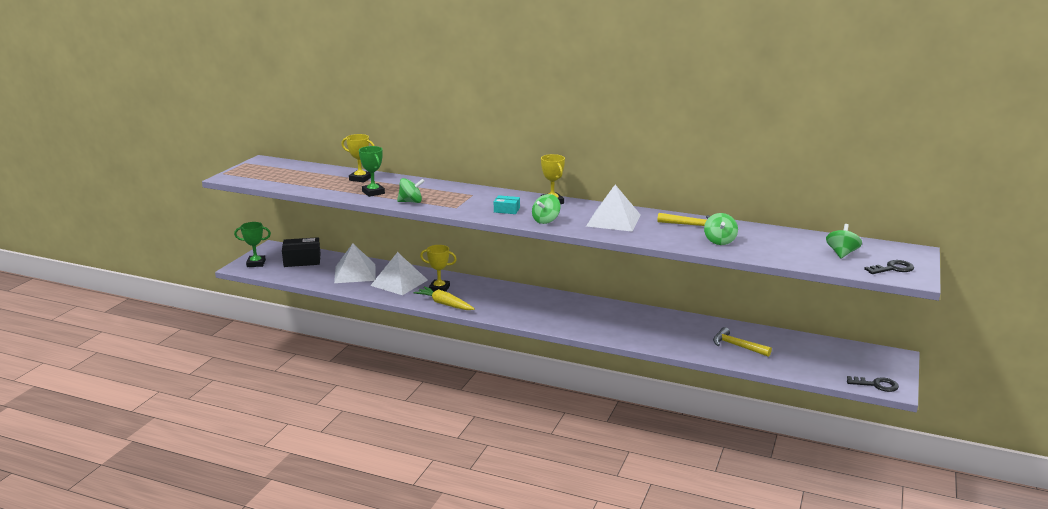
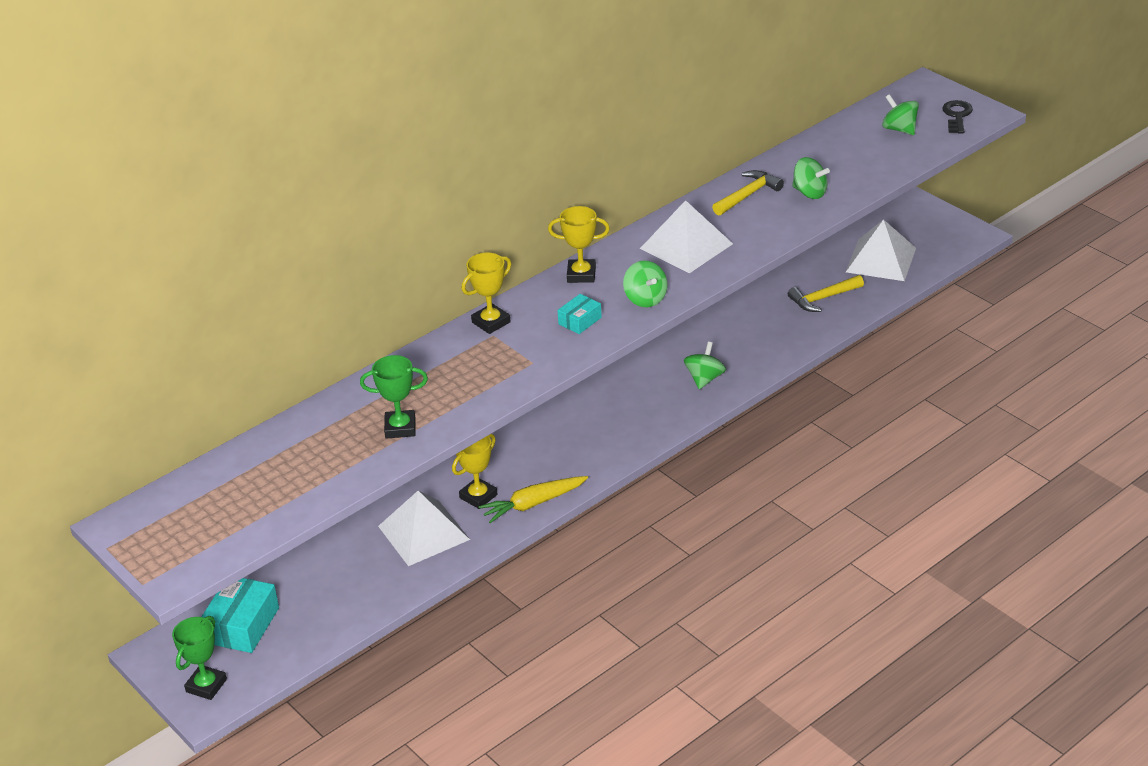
camera: 60 degrees left, 15 degrees up
black box [282,237,321,267] -> turquoise box [201,578,279,653]
white pyramid [334,243,376,283] -> white pyramid moved to [846,219,916,281]
yellow trophy [341,134,375,182] -> yellow trophy moved to [462,253,511,334]
green spinning top [397,178,425,203] -> green spinning top moved to [684,342,726,389]
black key [847,376,899,392] -> none

